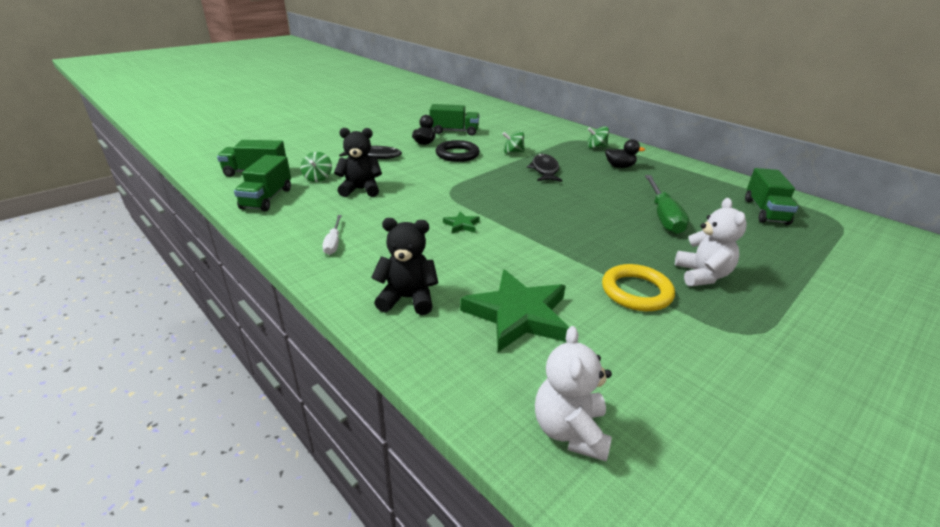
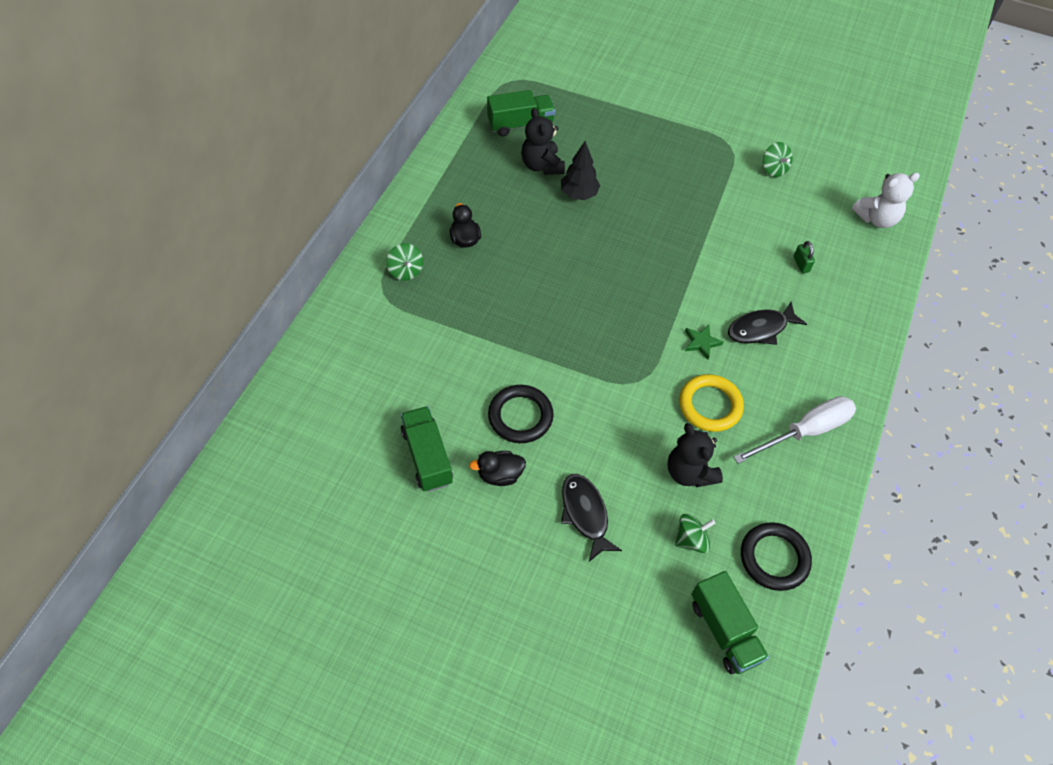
camera: 115 degrees left, 25 degrees up
green truck [234,155,291,212] -> black ring [741,522,812,591]
white screwdriver [322,215,342,255] -> white screwdriver [733,396,856,464], size x1.85
black teddy bear [371,218,438,315] -> black teddy bear moved to [521,108,565,175]
green star [460,270,569,352] -> green padlock [794,241,815,273]
green spinning top [502,131,525,154] -> green spinning top moved to [763,142,793,177]
black fish [527,154,562,182] -> black fish moved to [728,301,807,345]
yellow ring [602,264,675,311] -> yellow ring moved to [679,374,744,432]
green screwdriver [645,175,689,234] -> black tree [561,141,600,200]
white teddy bear [675,198,747,286] -> none

